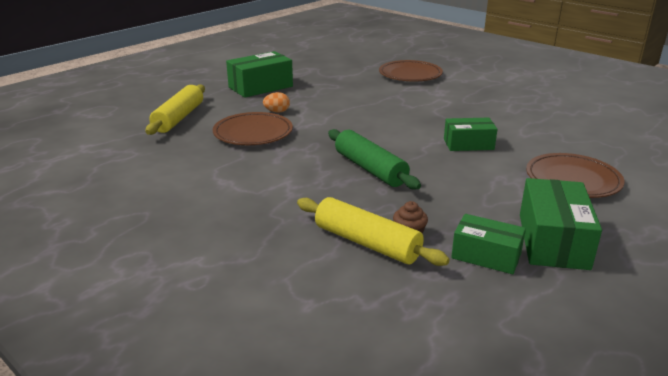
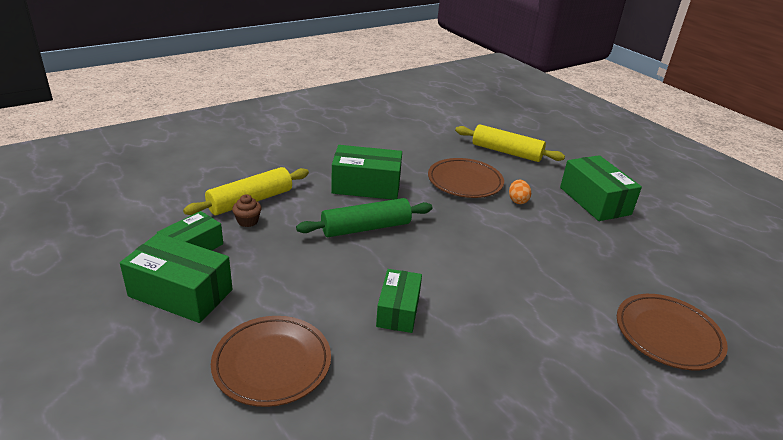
camera: 100 degrees right, 5 degrees up
none -> green box [331,145,402,200]

